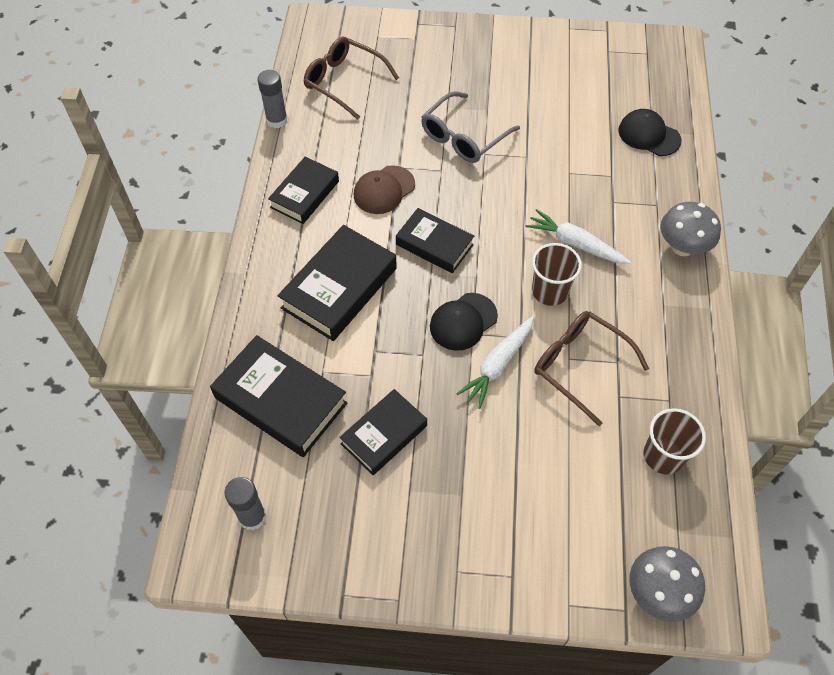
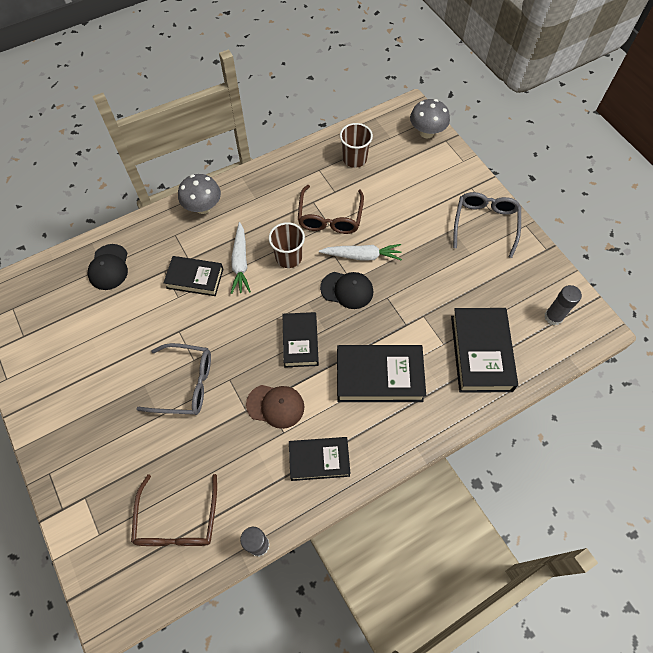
camera: 125 degrees left, 5 degrees up
black book [339,389,427,475] -> black book moved to [164,256,223,296]
none -> grey glasses [453,192,521,258]

